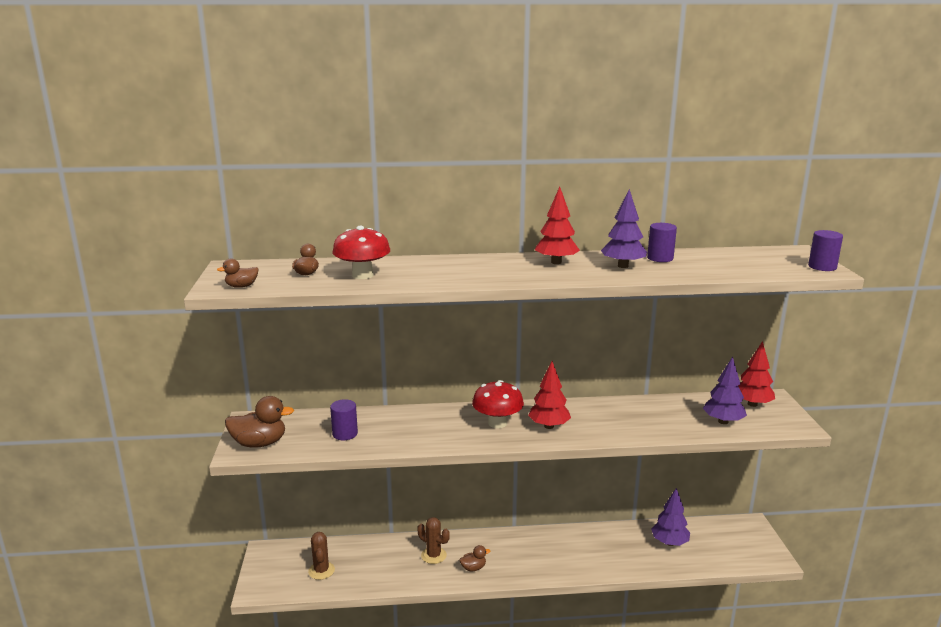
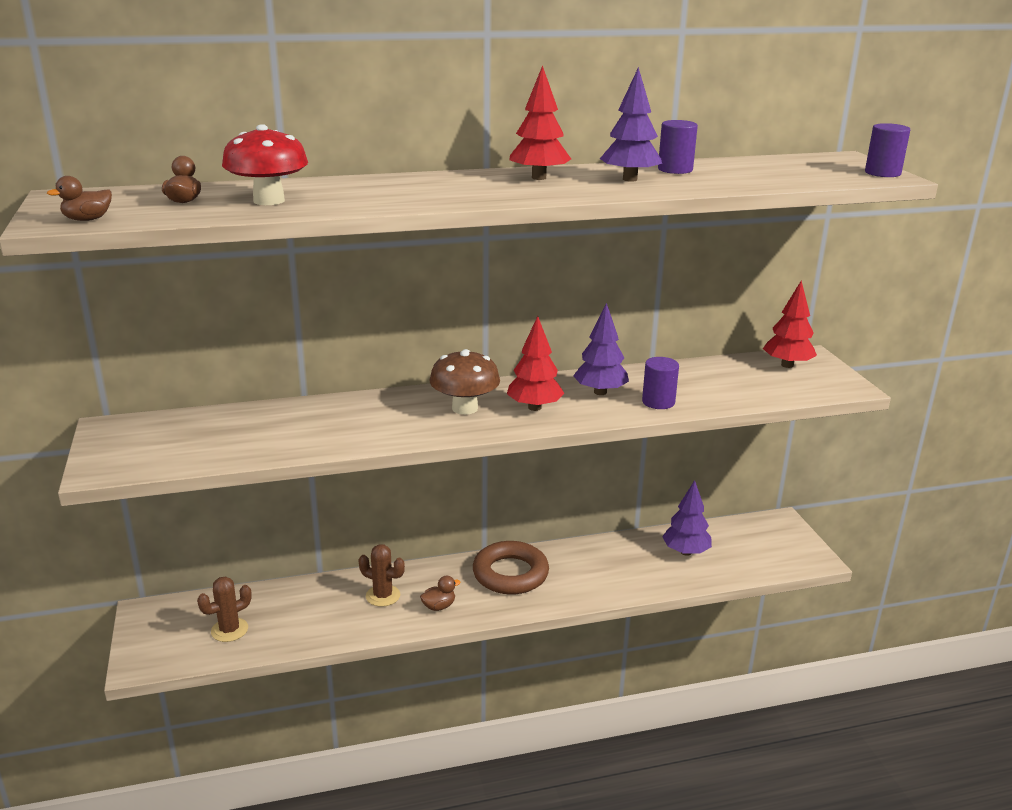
camera: 10 degrees left, 5 degrees up
brown duck [225,396,294,448] -> none
brown cactus [308,532,335,580] -> brown cactus turned 75 degrees clockwise [197,576,252,642]
purple cylinder [330,399,358,440] -> purple cylinder moved to [642,357,679,409]
red mushroom [472,380,524,428] -> brown mushroom [429,349,500,415]
purple tree [703,356,747,424] -> purple tree moved to [573,303,629,395]
none -> brown ring [473,541,549,594]

